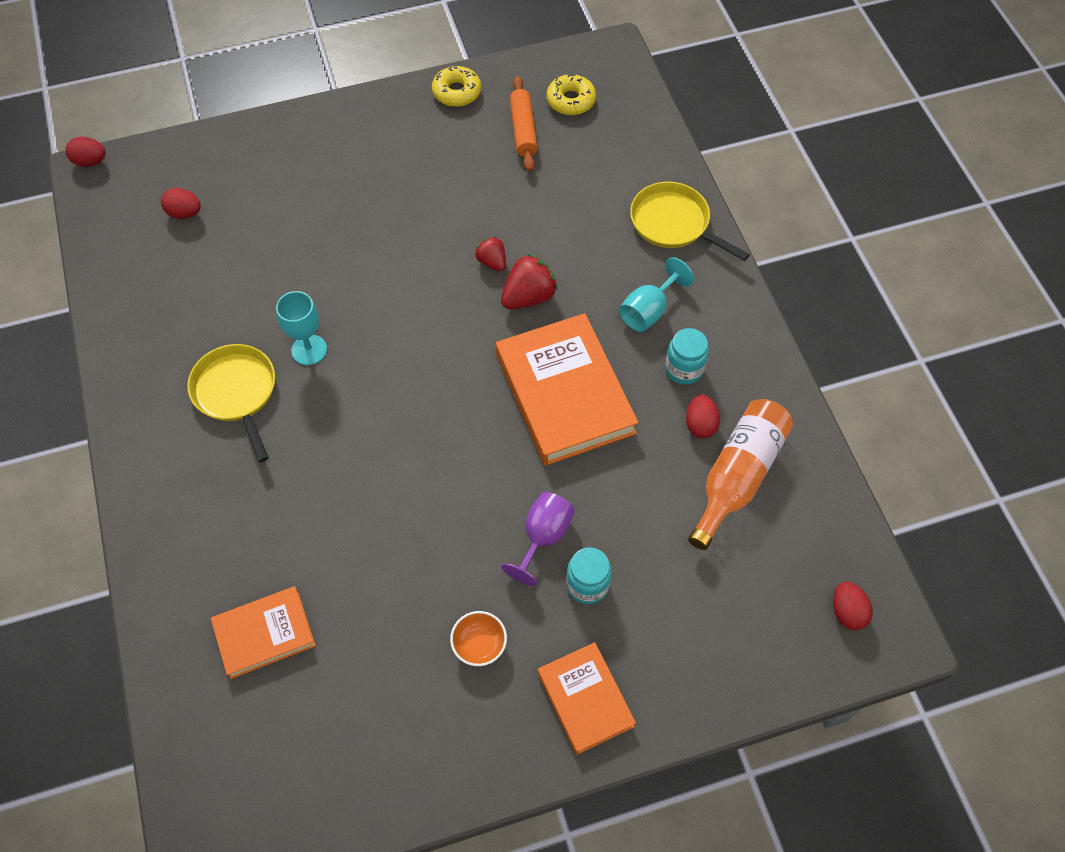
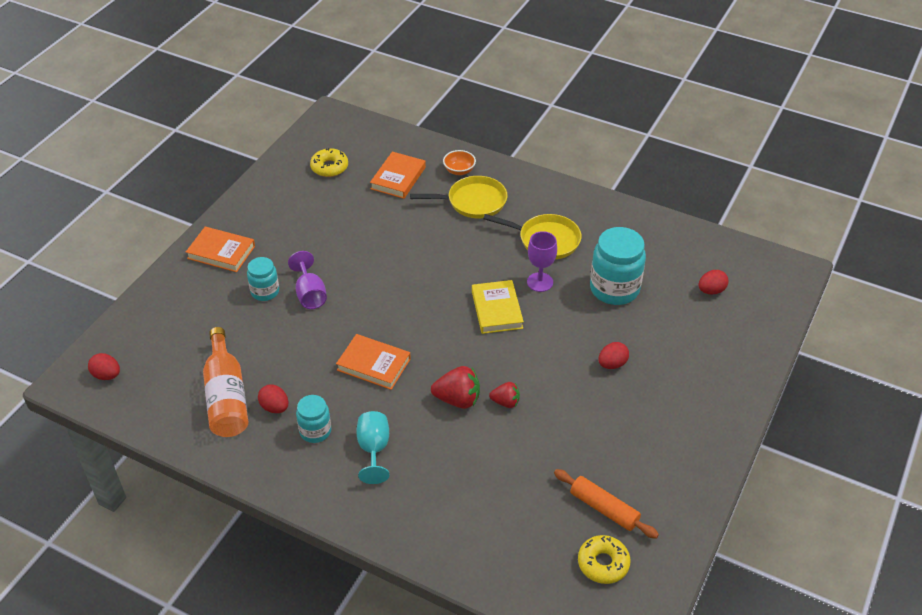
camera: 135 degrees right, 15 degrees down
red egg [66,137,106,167] -> red egg moved to [598,342,629,369]
turquoise goblet [276,291,327,365] -> purple goblet [527,231,557,292]
yellow donut [432,65,481,107] -> yellow donut moved to [310,148,348,177]
orange bowl [450,611,507,666] -> orange bowl moved to [443,150,476,175]
orange book [496,313,638,466] -> orange book [336,334,411,390], size x0.58
red strawberry [501,254,558,309] -> red strawberry turned 90 degrees counterclockwise [431,366,480,409]
yellow pan [630,182,750,261] -> yellow pan moved to [410,176,508,218]
none -> yellow book [472,280,524,334]
none -> turquoise jar [590,227,646,305]

